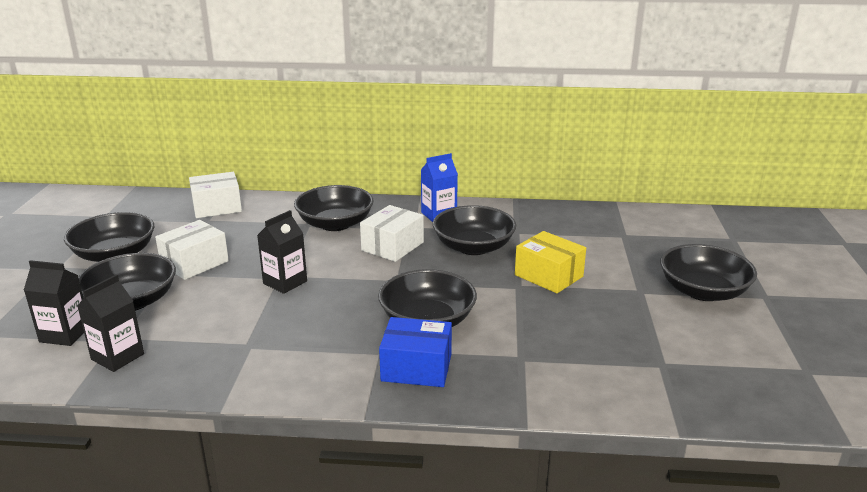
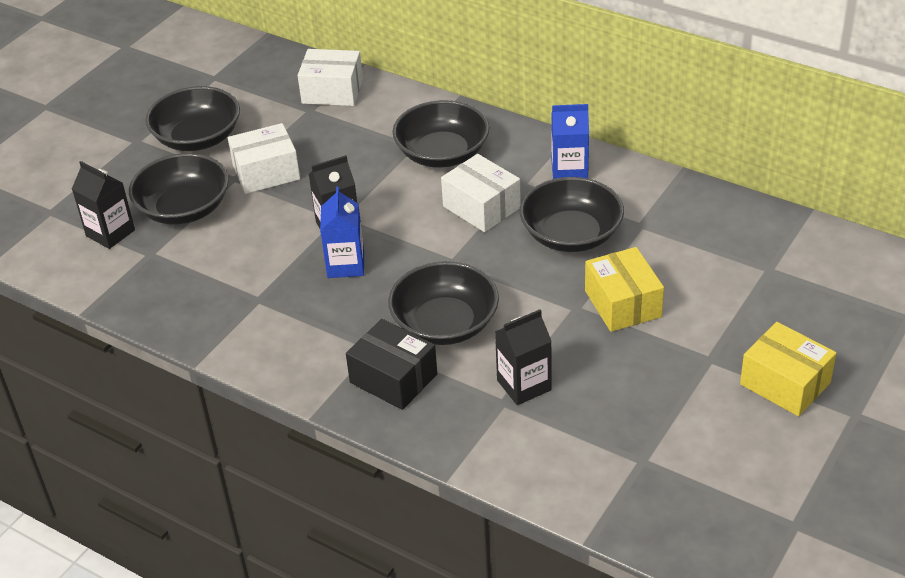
camera: 30 degrees right, 15 degrees up
black carton [77,275,144,372] -> black carton moved to [495,310,552,405]
white box [360,205,424,262] -> white box turned 75 degrees clockwise [441,154,521,232]
blue box [379,317,452,387] -> black box [346,319,437,410]
black bowl [660,244,757,301] -> yellow box [740,322,836,416]
none -> blue carton [320,186,364,278]

